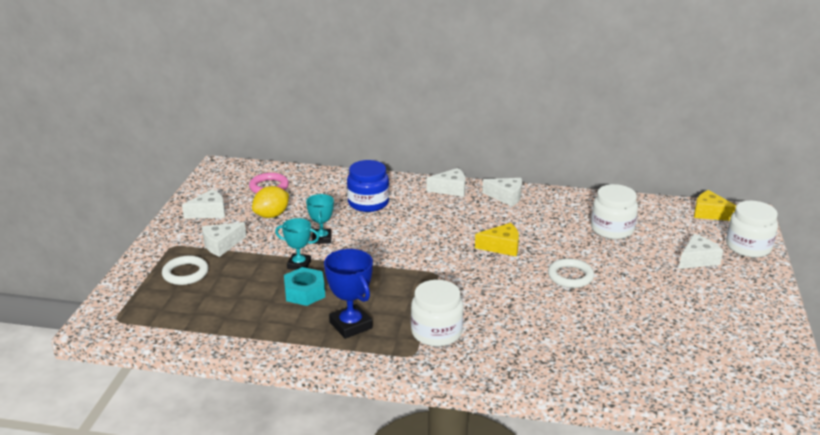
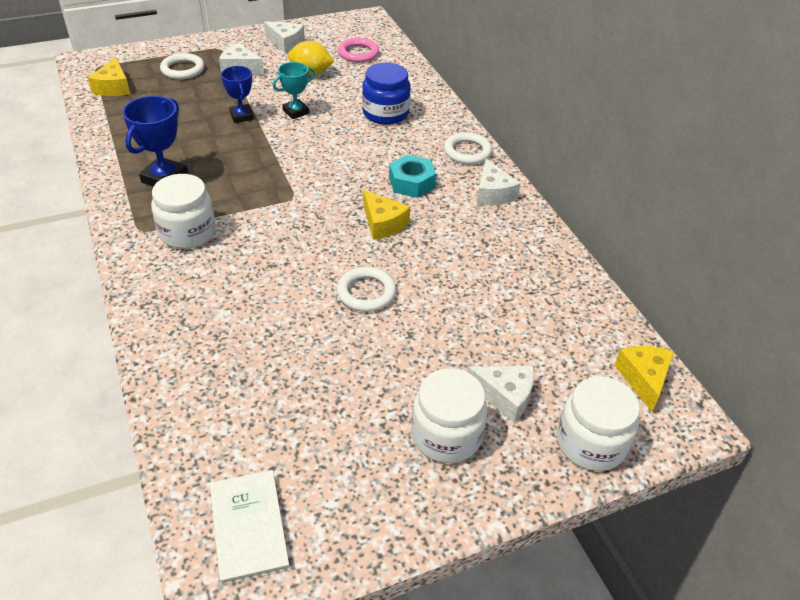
camera: 55 degrees right, 15 degrees up
turquoise trophy [275,218,319,270] -> blue trophy [221,66,254,123]
turquoise nut [284,267,325,306] -> turquoise nut moved to [389,155,436,198]
white cheese [426,168,466,197] -> white ring [444,132,492,165]
white jar [591,184,638,239] -> white jar moved to [411,368,487,463]
none -> yellow cheese [88,58,130,96]
none -> white book [210,470,290,585]

